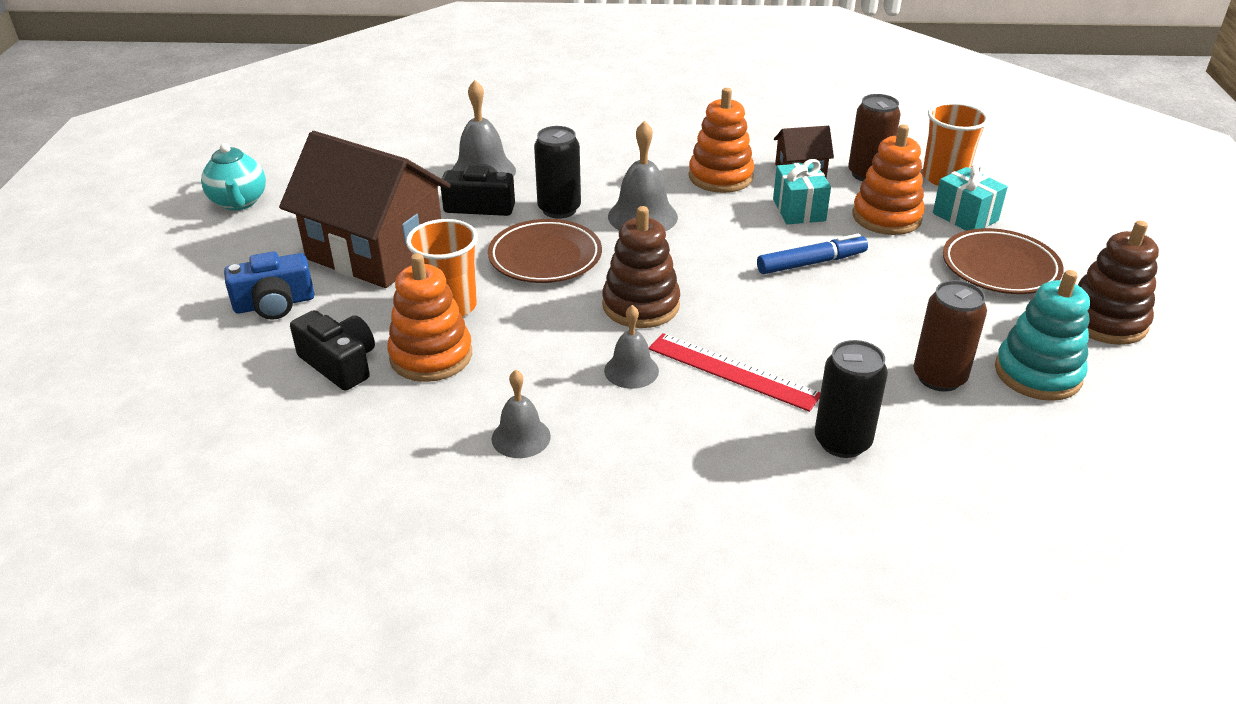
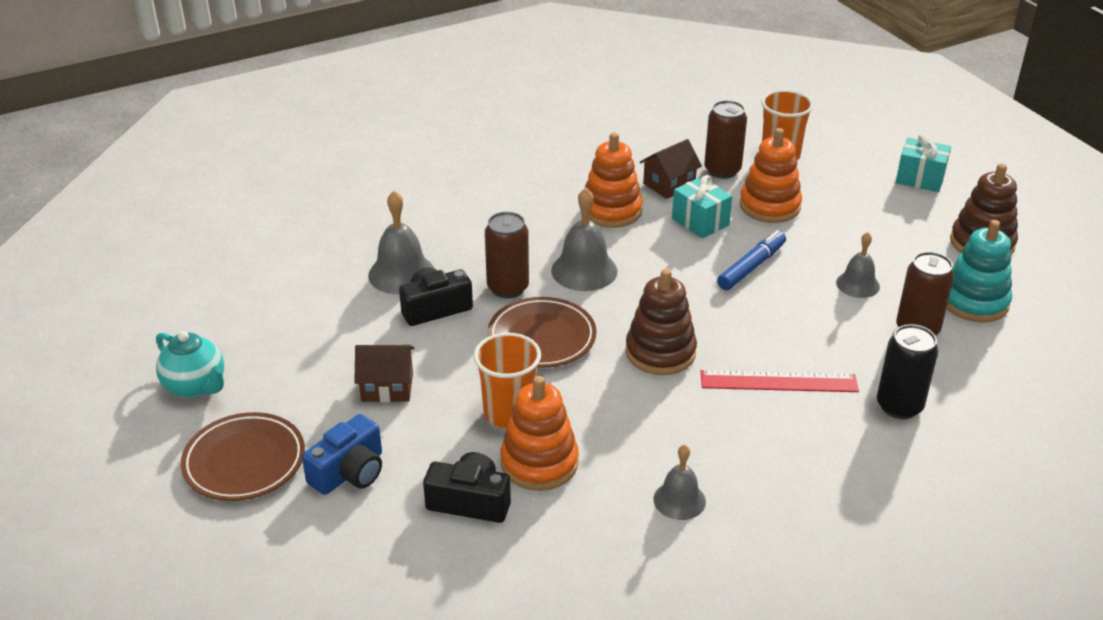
camera: 30 degrees left, 0 degrees up
brown house [279,131,451,288] -> brown house [354,345,415,402], size x0.46
black can [534,126,581,219] -> brown can [485,212,529,298]
grey bell [604,305,659,389] -> grey bell moved to [836,232,880,298]
turquoise gift [933,164,1008,230] -> turquoise gift moved to [896,133,951,192]
brown plate [943,228,1064,294] -> brown plate moved to [181,412,305,501]

